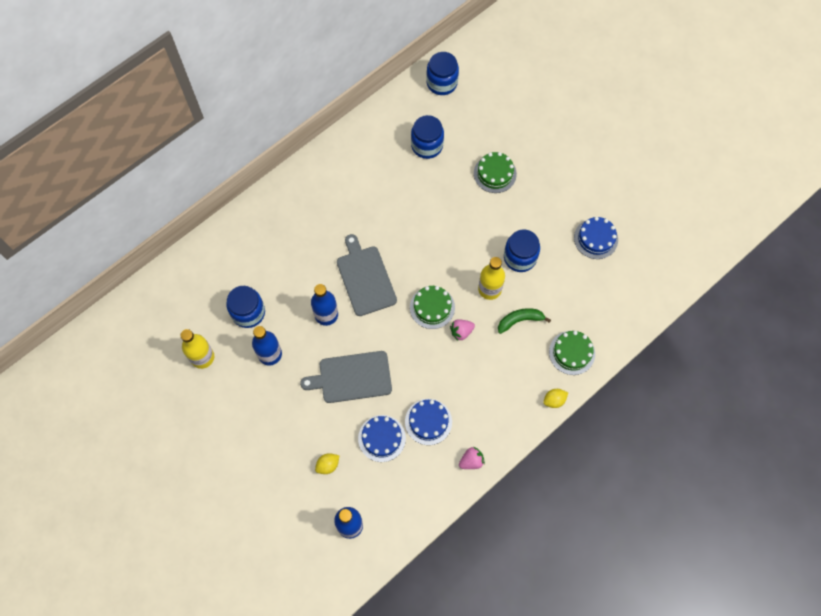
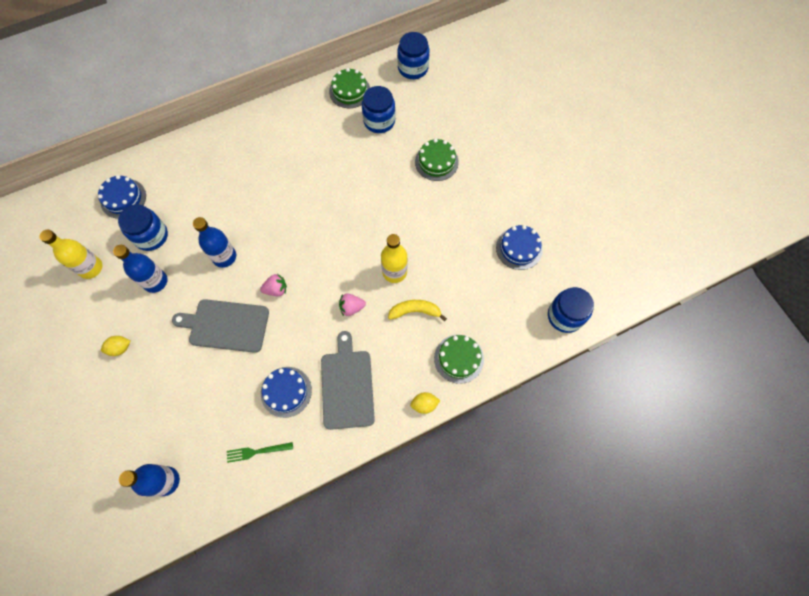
camera: 15 degrees right, 0 degrees up
yellow lemon [315,453,339,474] -> yellow lemon moved to [101,336,130,356]
grey cutting board [337,234,397,316] -> grey cutting board moved to [321,331,375,430]
blue cake [358,415,406,462] -> blue cake moved to [98,175,146,219]
green cake [410,286,455,329] -> green cake moved to [329,68,370,108]
pink strawberry [459,447,485,469] -> pink strawberry moved to [260,274,287,296]
green banana [498,308,551,334] -> yellow banana [388,300,447,321]
blue jar [504,230,540,272] -> blue jar moved to [548,287,594,333]
none -> green fork [227,442,293,463]

